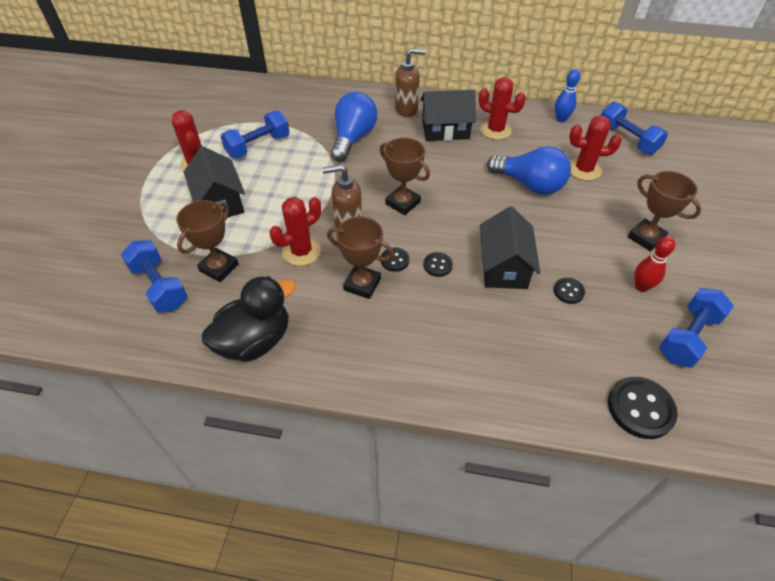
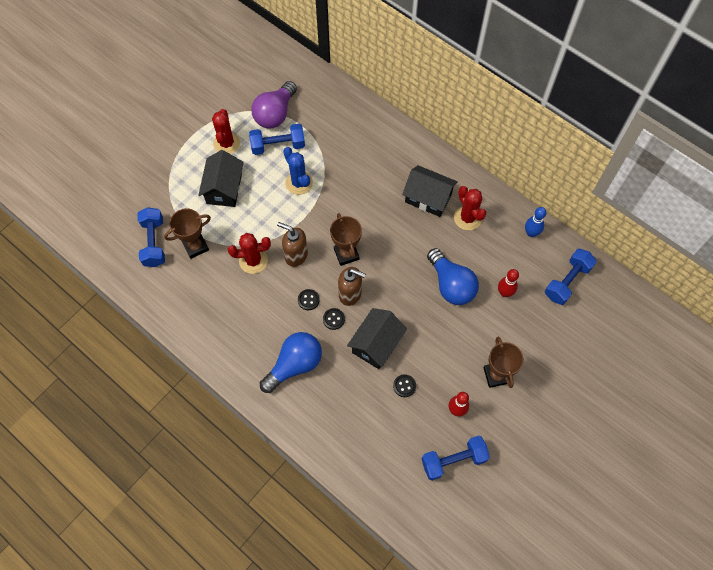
camera: 30 degrees right, 15 degrees up
black duck [202,276,296,362] -> none
brown trophy [327,217,394,299] -> none
blue light bulb [331,92,377,161] -> blue light bulb moved to [260,332,322,393]
brown soap dispenser [395,48,426,117] -> brown soap dispenser moved to [338,267,366,306]
red cactus [569,116,622,181] -> red bowling pin [498,269,519,297]
blue dumbbell [601,102,668,155] -> blue dumbbell turned 45 degrees clockwise [545,249,597,305]
black button [608,377,678,439] -> none
none -> purple light bulb [251,81,297,128]
none -> blue cactus [283,147,313,195]

